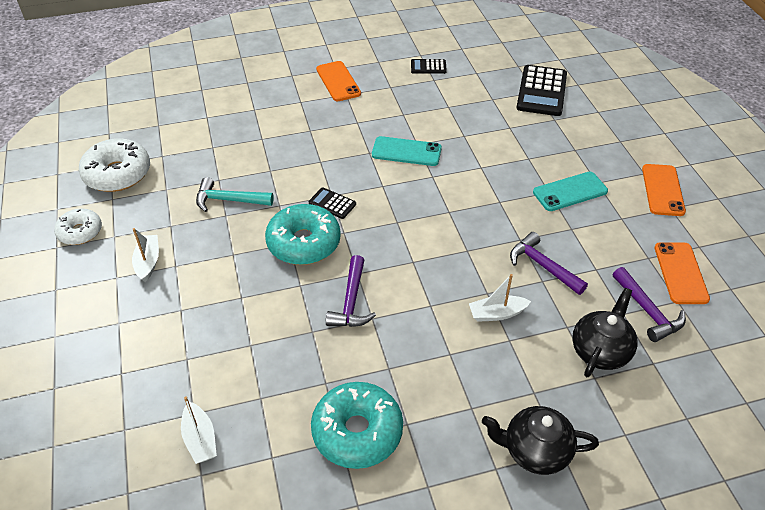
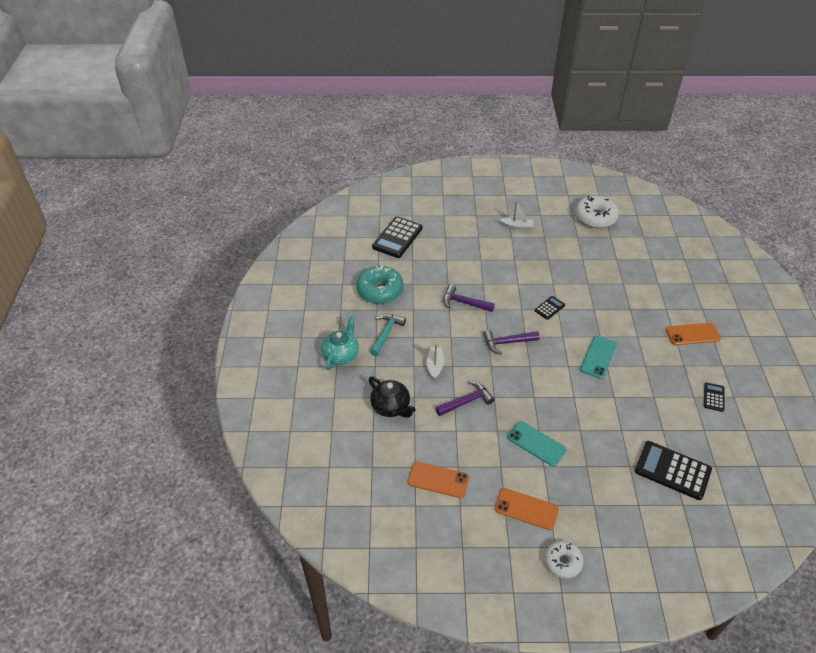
camera: 105 degrees right, 0 degrees up
white donut [54,209,102,245] -> white donut moved to [545,541,584,579]
white boat [181,397,217,464] -> black calculator [372,216,423,258]
turquoise hammer [196,177,274,212] -> turquoise hammer moved to [370,314,406,356]
turquoise donut [265,204,341,265] -> none
black teapot [482,406,599,475] -> turquoise teapot [321,316,359,370]
turquoise phone [533,172,608,211] -> turquoise phone turned 45 degrees counterclockwise [507,421,567,467]
purple hammer [613,267,686,342] -> purple hammer moved to [483,330,540,355]

